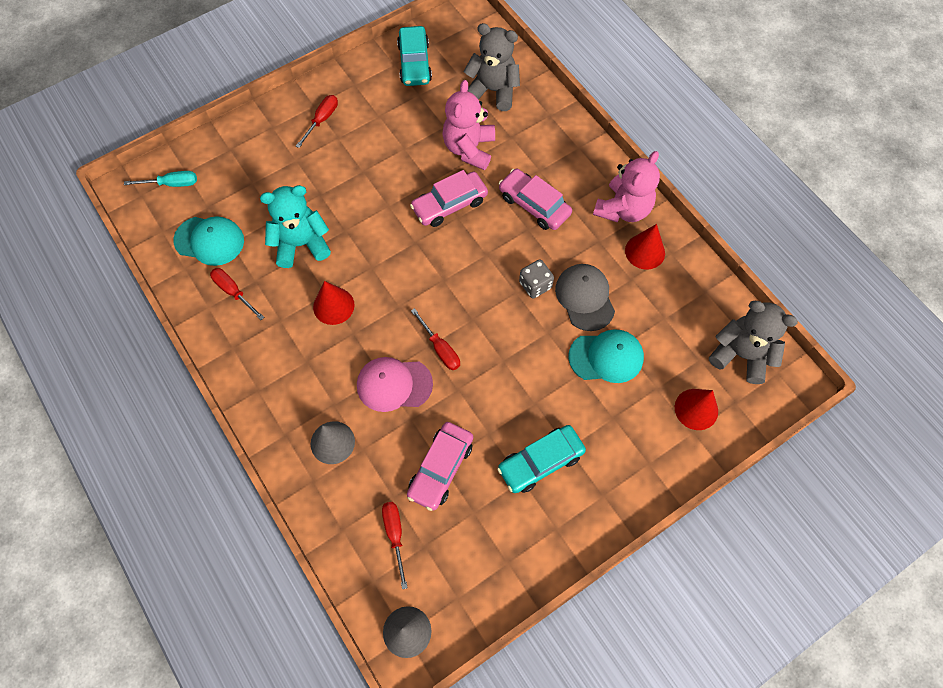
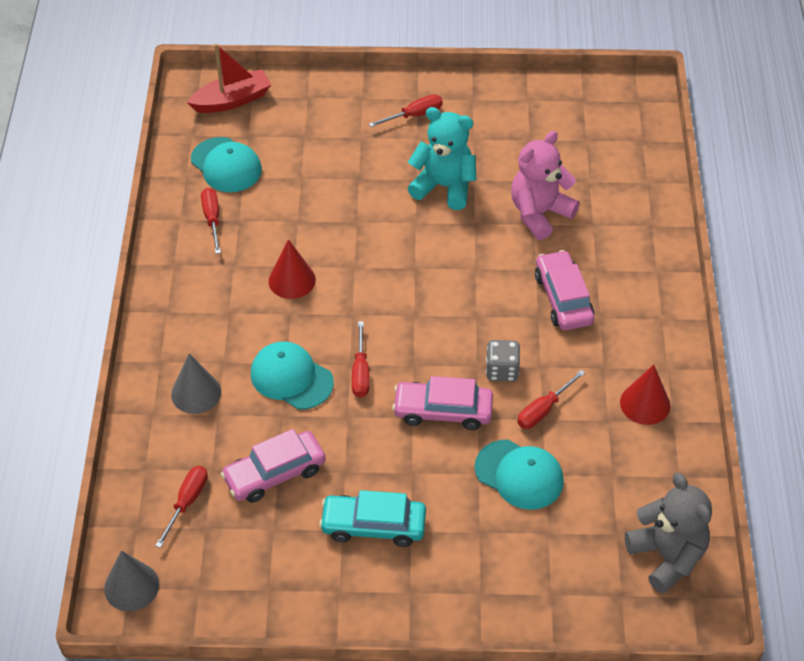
camera: 35 degrees right, 15 degrees down
turquoise screwdriver [124,171,197,187] -> red boat [187,44,272,113]
turquoise teddy bear [260,185,331,268] -> turquoise teddy bear moved to [407,107,476,210]
pink cap [357,357,433,412] -> turquoise cap [251,341,334,410]
turquoise car [397,26,432,86] -> none
pink car [410,170,488,227] -> pink car moved to [392,376,493,430]
grey teddy bear [463,23,520,111] -> none
grey cap [555,264,615,331] -> red screwdriver [517,370,585,429]
pink teddy bear [593,151,660,223] -> none
red cone [675,389,718,430] -> none

